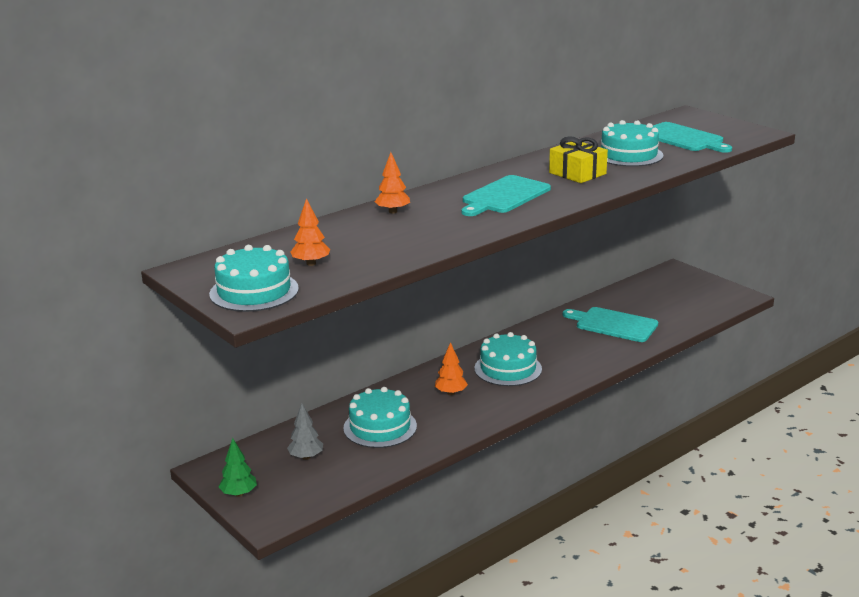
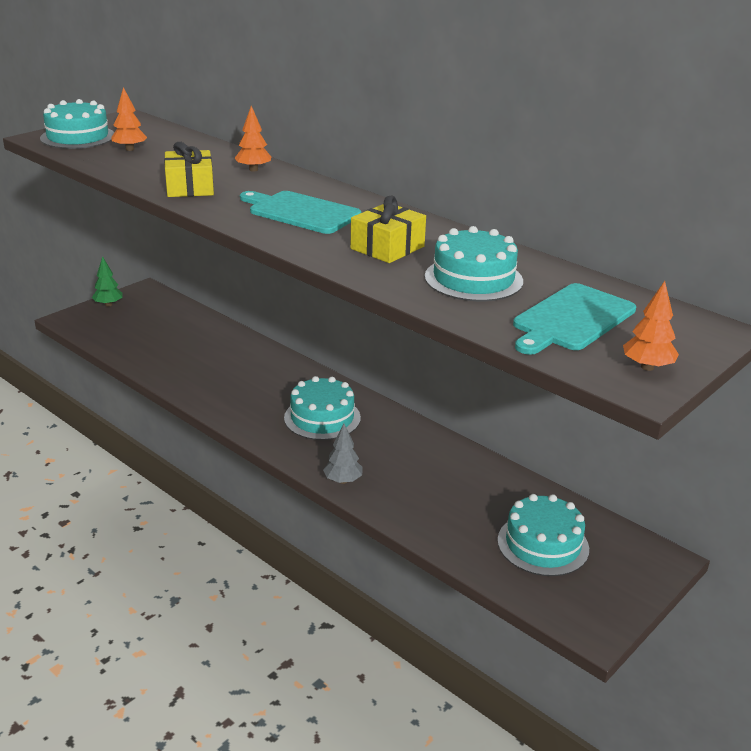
camera: 80 degrees right, 5 degrees up
grey tree [287,403,323,460] -> grey tree moved to [323,424,363,484]
turquoise cake [343,387,417,448] -> turquoise cake moved to [498,494,589,576]
orange tree [435,342,468,395] -> orange tree moved to [623,281,679,371]
turquoise cutting board [563,307,658,342] -> none
none -> yellow gift [164,142,214,197]

